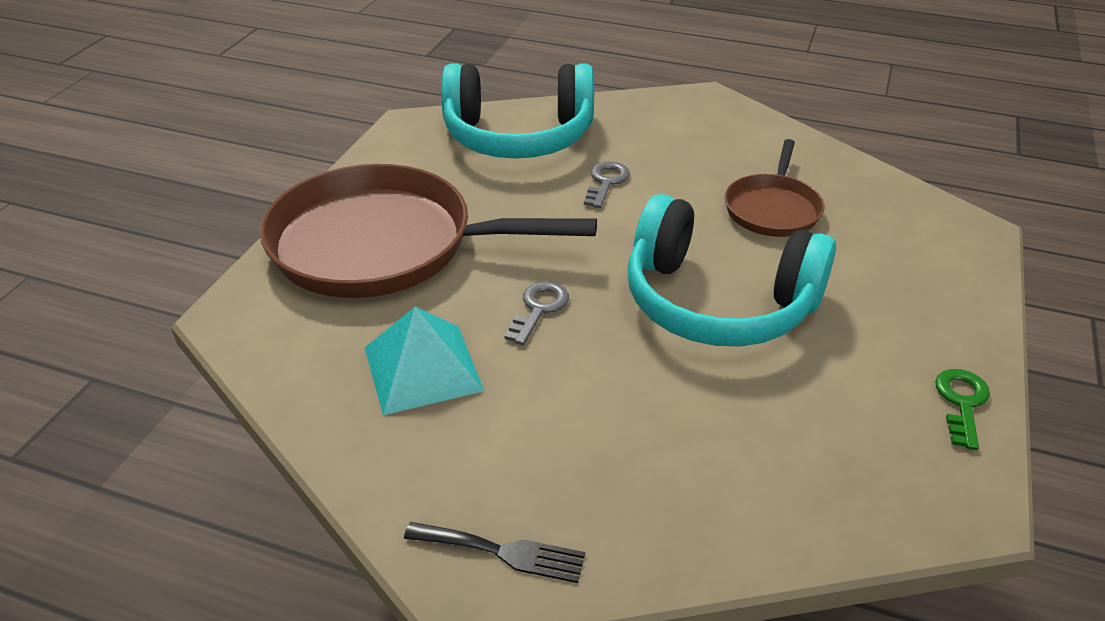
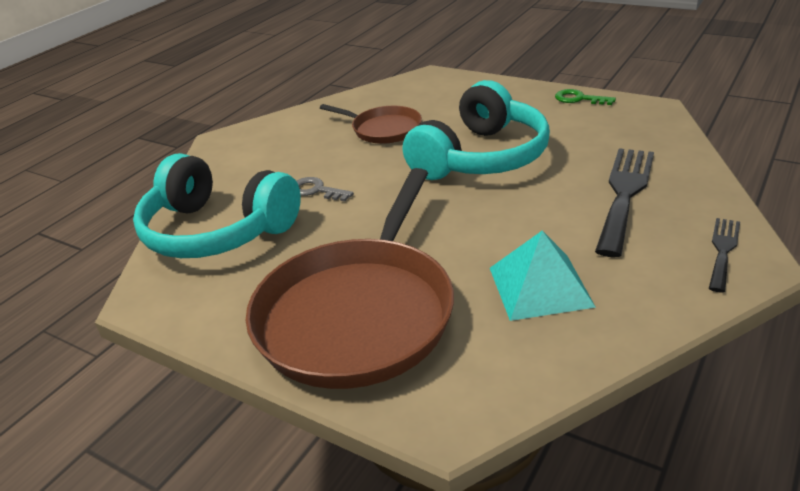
camera: 75 degrees left, 5 degrees down
turquoise headphones [441,63,594,158] -> turquoise headphones turned 105 degrees clockwise [133,153,301,258]
grey key [505,281,569,345] -> none
none -> black fork [595,148,654,257]

